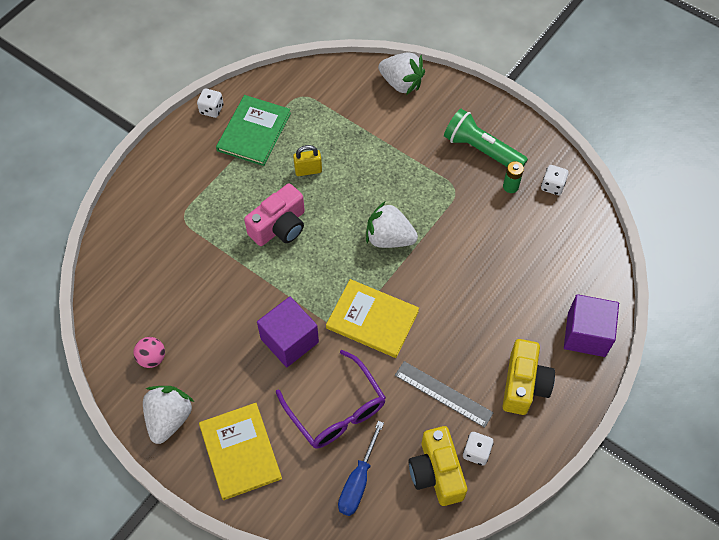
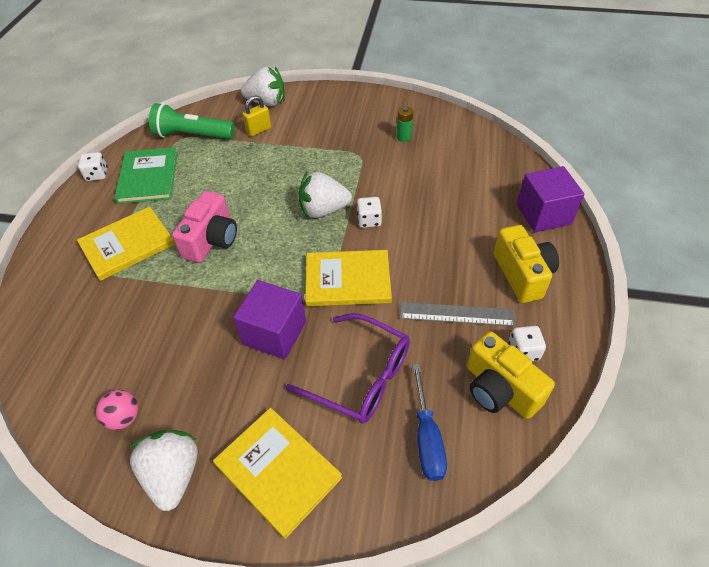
camera: 25 degrees left, 10 degrees down
yellow padlock [293,145,322,176] -> yellow padlock moved to [242,95,271,136]
green flashlight [444,109,528,167] -> green flashlight moved to [149,103,235,139]
white dice [541,165,569,195] -> white dice moved to [357,197,382,228]
none -> yellow book [77,206,175,281]

